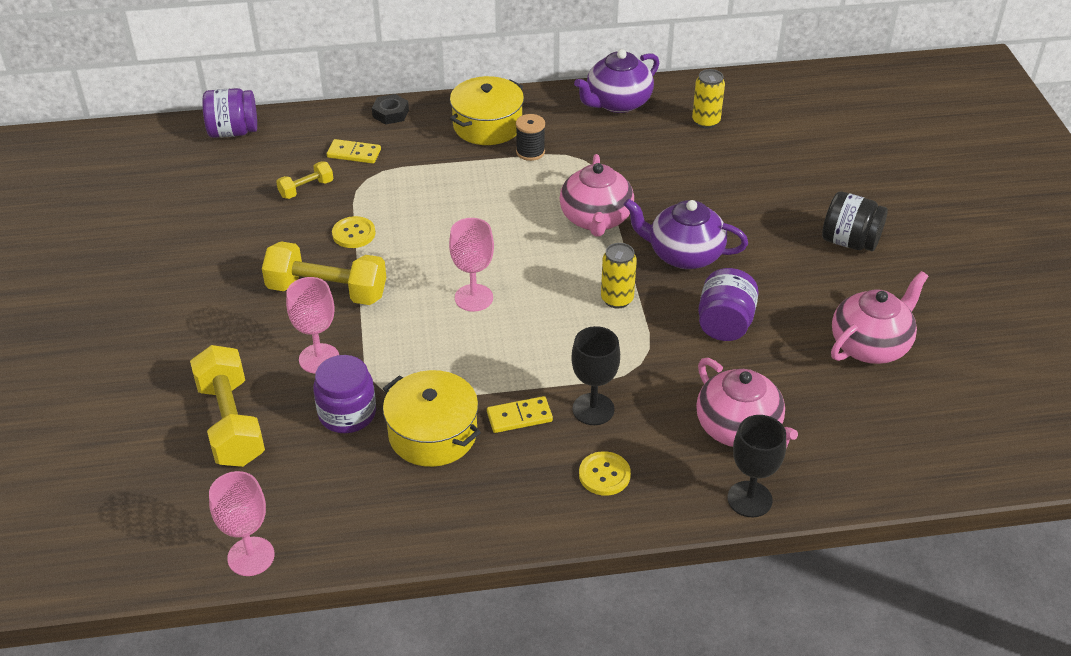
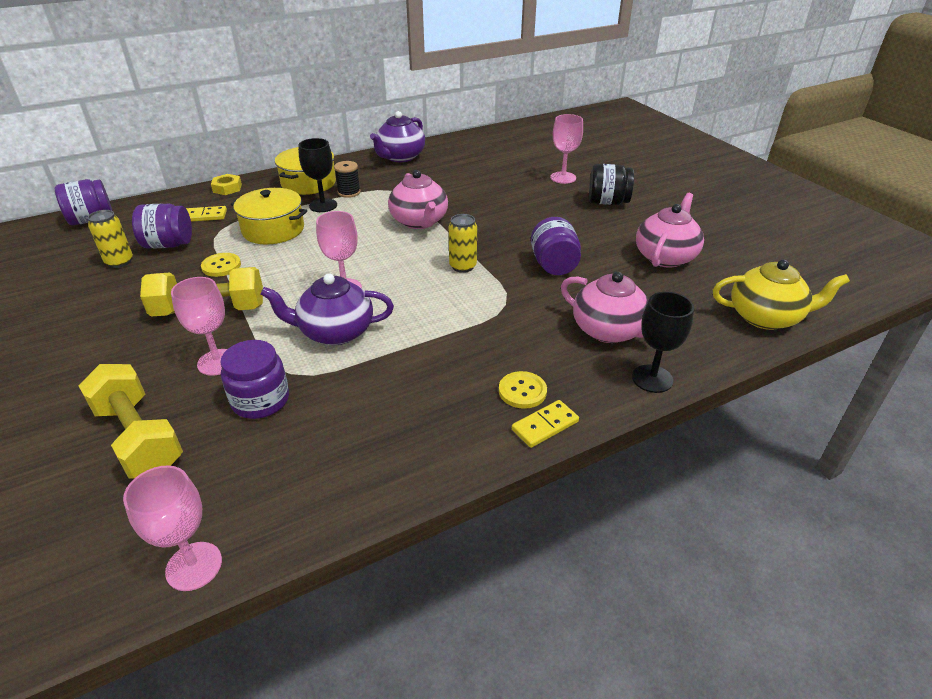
camera: 20 degrees left, 5 degrees down
yellow dumbbell [276,161,333,199] -> purple jar [132,204,192,249]
black nut [372,94,409,125] -> yellow nut [211,174,242,195]
yellow pot [383,370,481,467] -> yellow pot moved to [231,188,307,244]
yellow domino [487,396,553,433] -> yellow domino moved to [512,400,579,448]
black goblet [571,326,620,425] -> black goblet moved to [298,138,337,212]
purple teapot [624,199,748,269] -> purple teapot moved to [261,273,394,345]
yellow can [692,69,725,129] -> yellow can moved to [88,210,133,268]
none -> pink goblet [550,114,583,184]
none -> yellow teapot [713,259,850,330]

